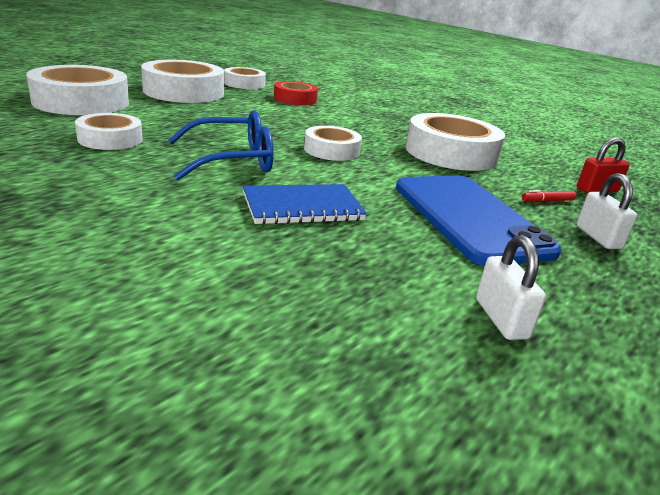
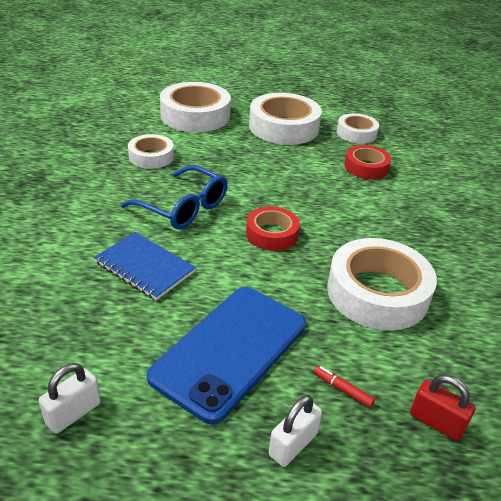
camera: 55 degrees right, 10 degrees up
white tape [304,126,362,161] -> red tape [246,206,300,251]

